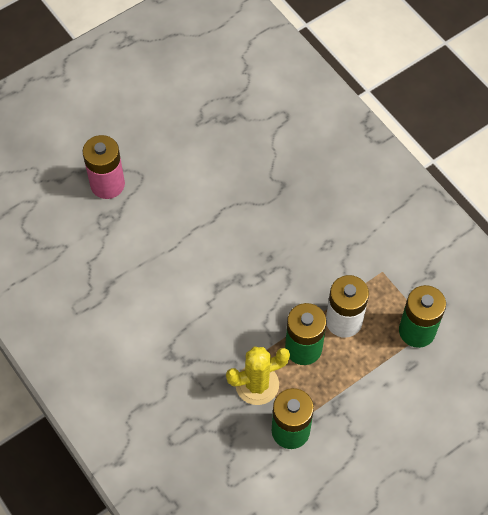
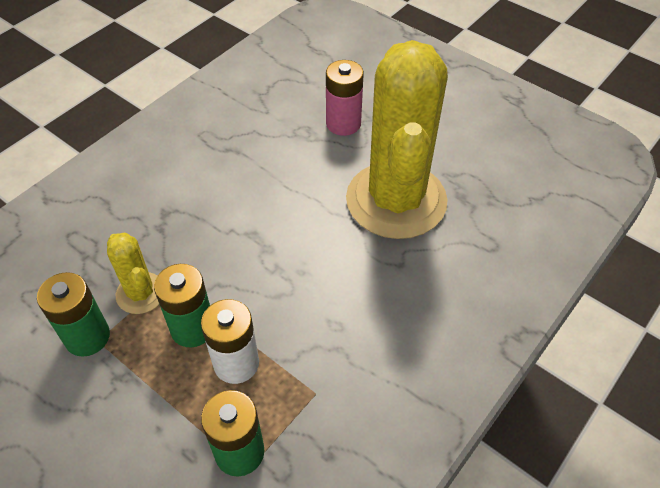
camera: 75 degrees right, 10 degrees down
none -> yellow cactus [346,40,448,239]

